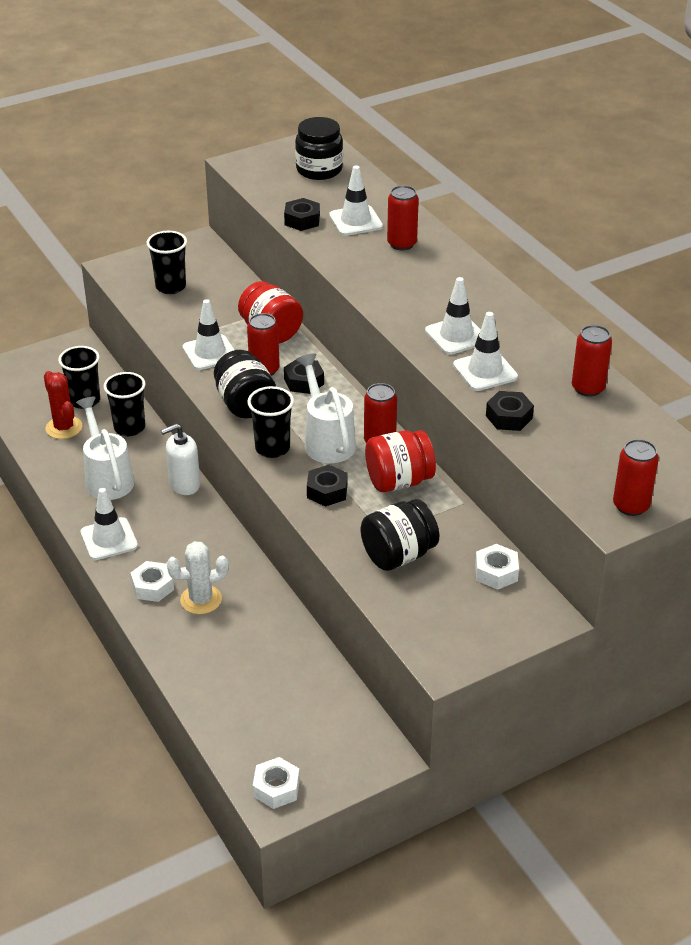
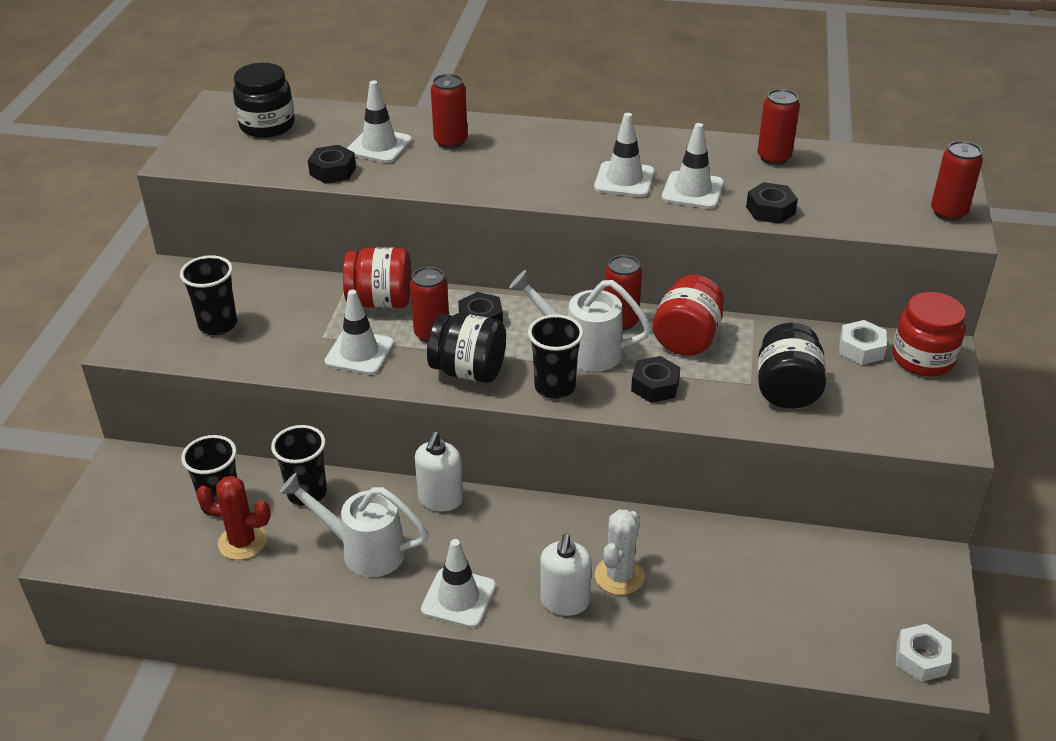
camera: 50 degrees left, 0 degrees up
white nut [130,561,174,602] -> white soap dispenser [540,533,592,616]
none -> red jar [893,292,966,376]

